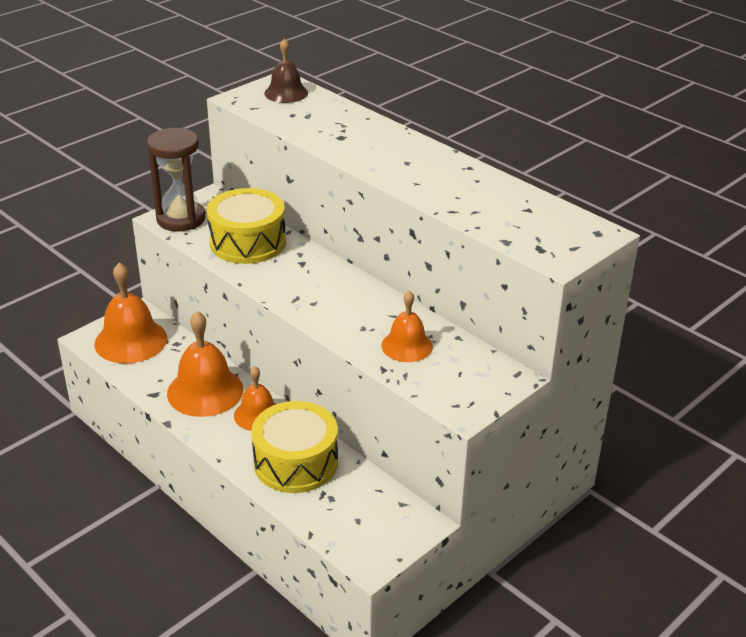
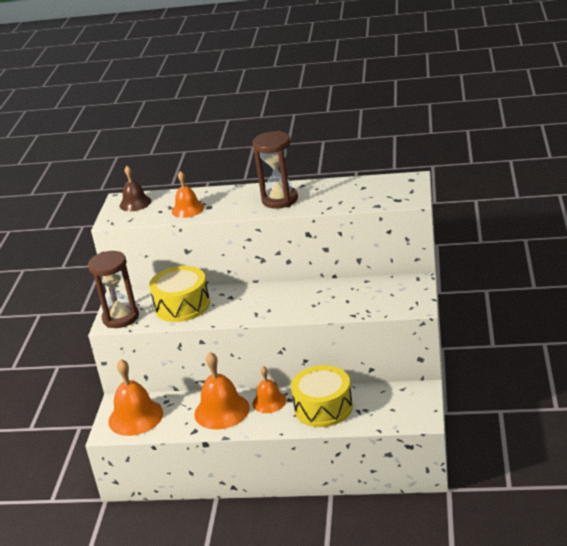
camera: 35 degrees left, 5 degrees down
orange bell [381,291,433,362] -> orange bell moved to [172,171,204,218]
none -> brown hourglass [253,131,298,209]

